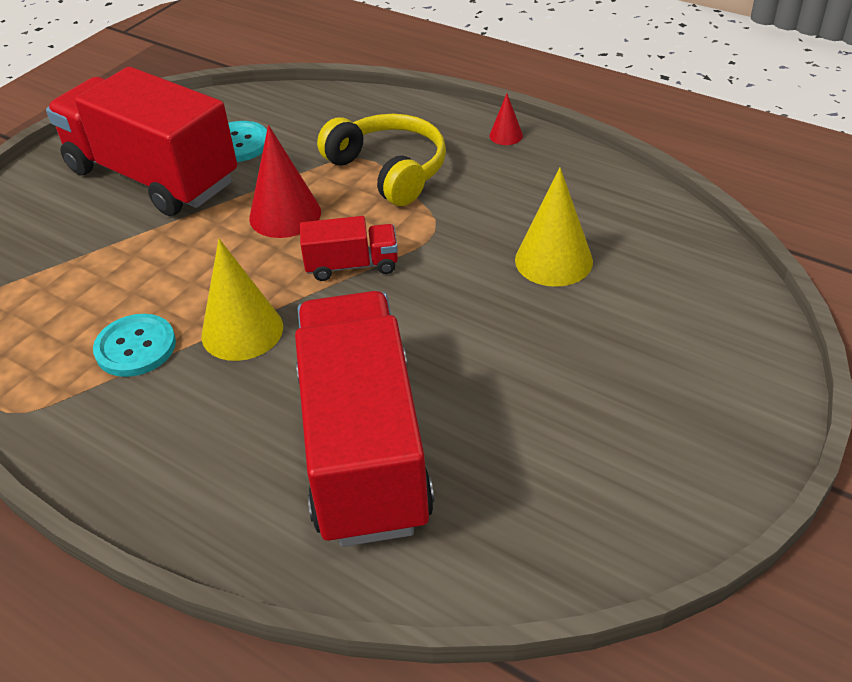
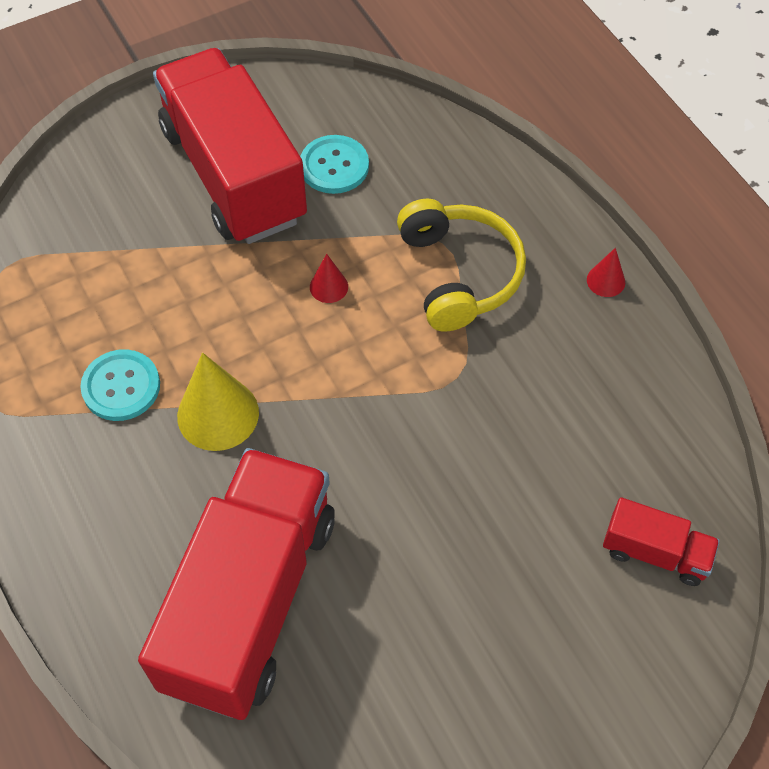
camera: 25 degrees right, 15 degrees up
red cone [249,125,321,238] -> red cone [310,254,348,303], size x0.50
red truck [300,216,398,281] -> red truck moved to [603,497,720,586]
yellow cone [515,167,593,287] -> none

